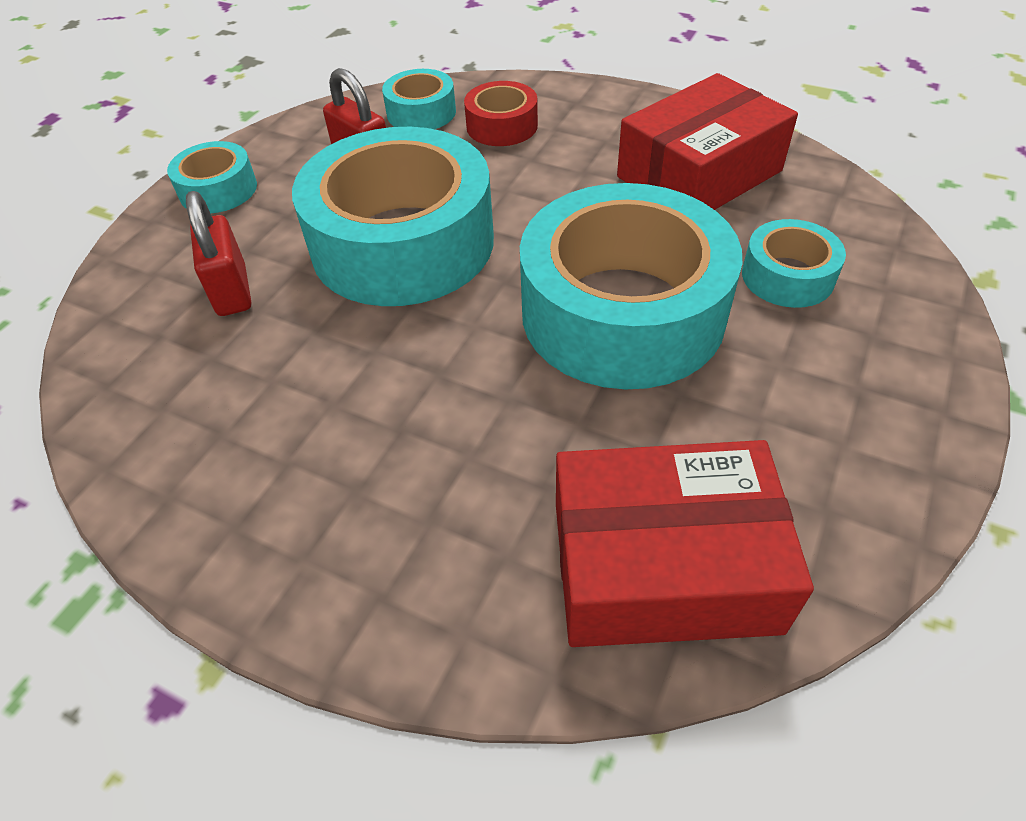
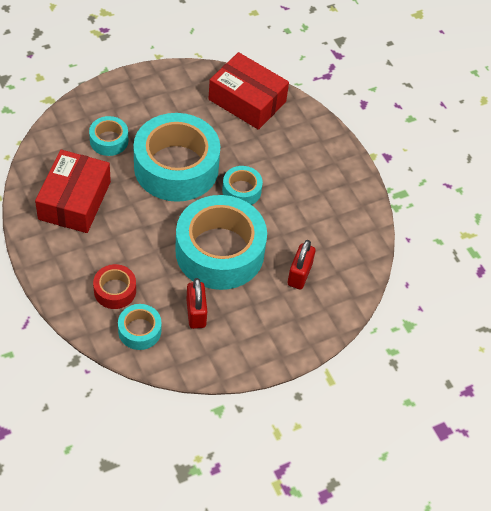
camera: 150 degrees left, 5 degrees up
turquoise tape [167,141,257,213] -> turquoise tape moved to [222,166,263,205]
red box [617,73,798,210] -> red box turned 75 degrees counterclockwise [35,150,111,233]

